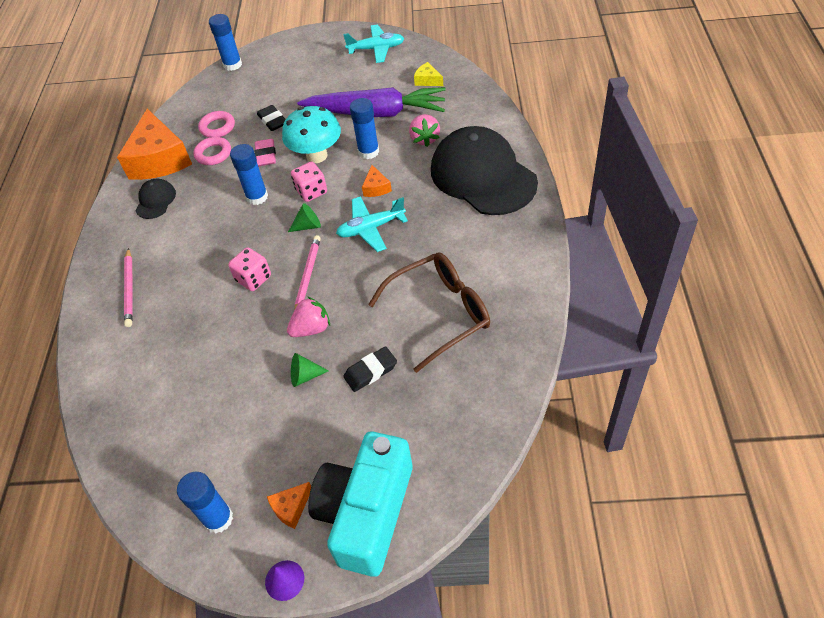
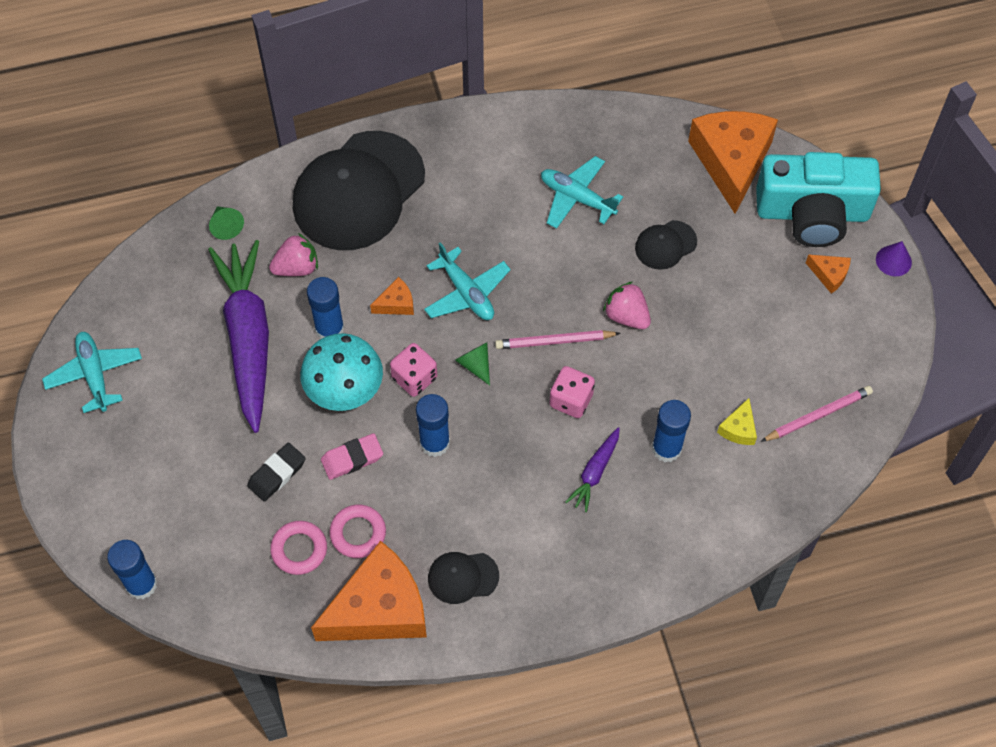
camera: 110 degrees left, 10 degrees up
pink pencil [124,248,133,327] -> pink pencil moved to [761,386,873,442]
blue glue stick [177,472,233,533] -> blue glue stick moved to [652,400,691,462]
green cone [291,353,329,387] -> green cone moved to [209,206,244,240]
black eraser [343,346,397,392] -> black cap [635,220,697,270]
brown glasses [368,252,490,373] -> turquoise plane [541,156,623,229]
yellow cheese [414,62,443,86] -> yellow cheese moved to [717,398,757,445]
none -> purple carrot [565,427,620,512]
none -> orange cheese [688,111,778,214]

